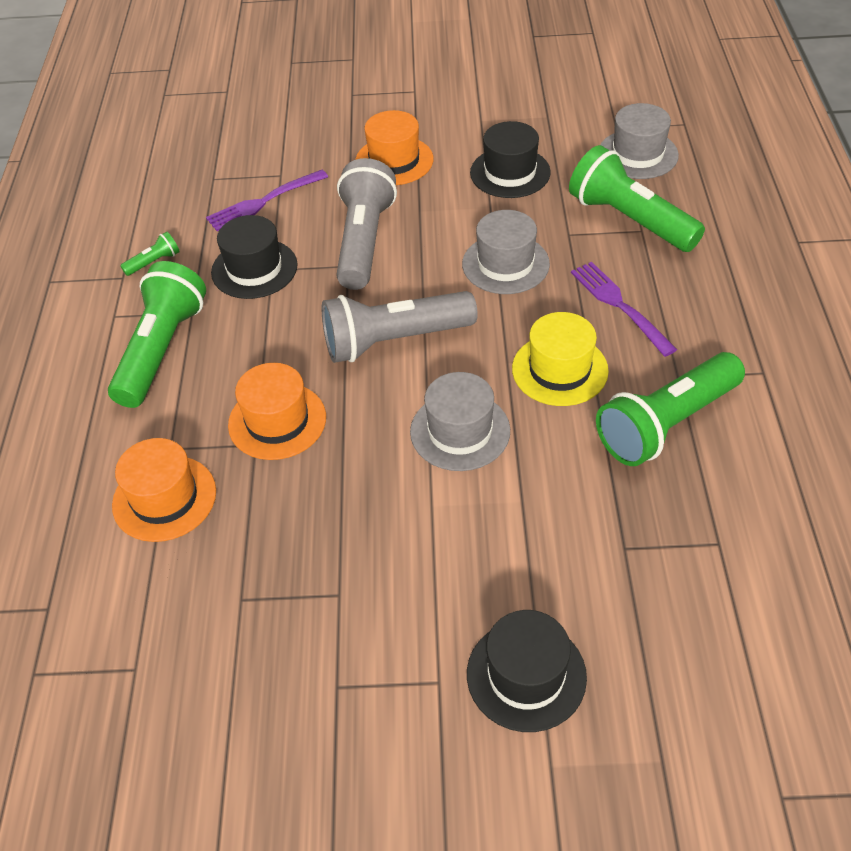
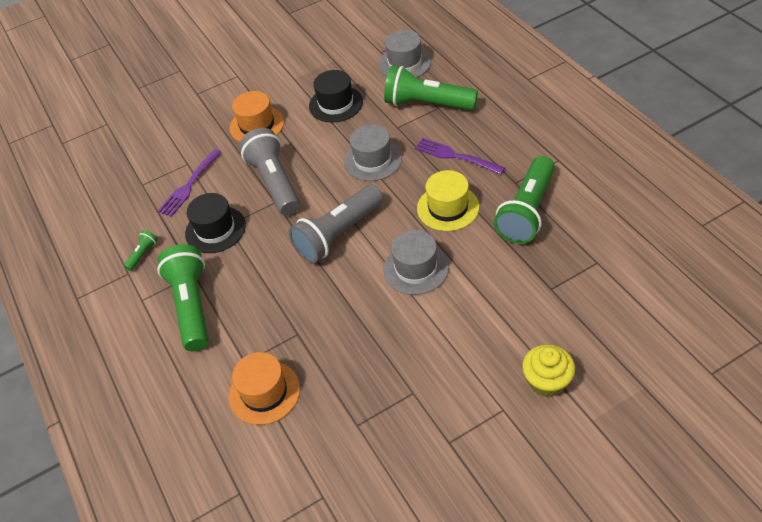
camera: 25 degrees left, 0 degrees up
orange hat [228,363,326,460] -> none
black hat [467,610,587,732] -> yellow cupcake [522,344,575,397]

